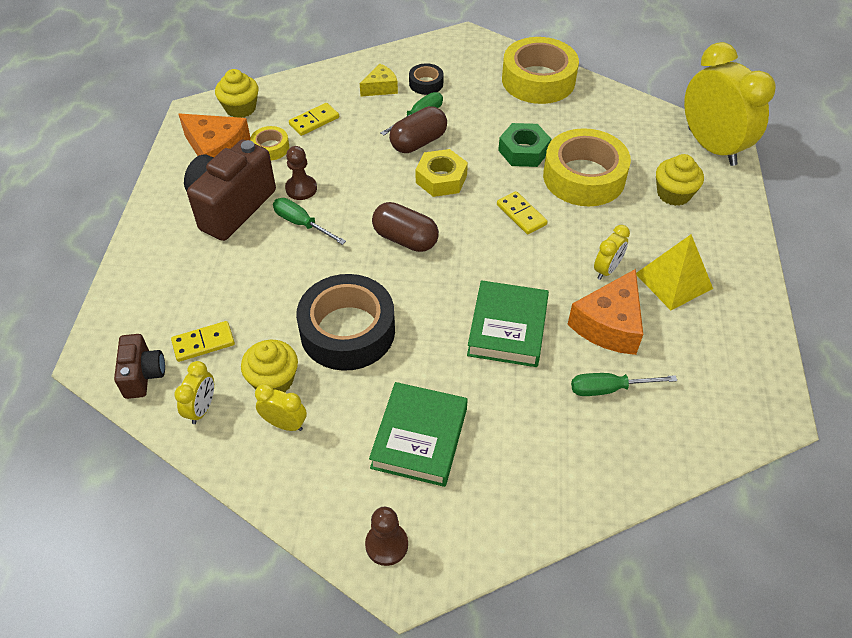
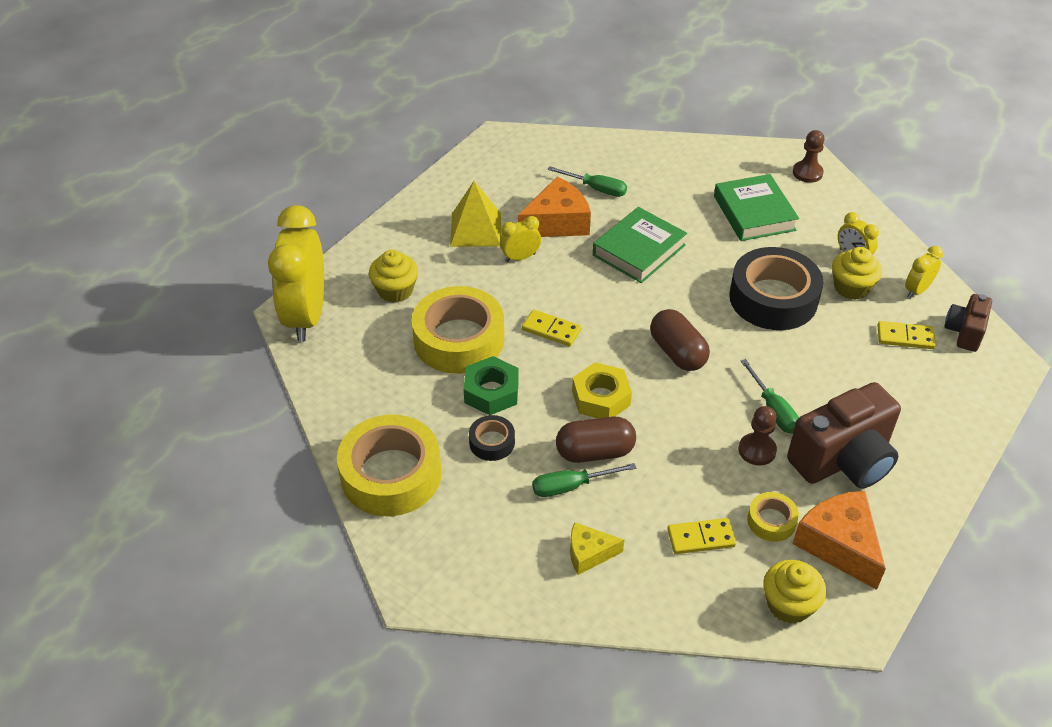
camera: 150 degrees left, 5 degrees down
green book [369,382,468,487] -> green book turned 60 degrees counterclockwise [714,174,799,241]
black tape [409,63,444,95] -> black tape moved to [469,415,515,461]
yellow domino [497,191,548,234] -> yellow domino turned 60 degrees counterclockwise [522,310,581,347]

